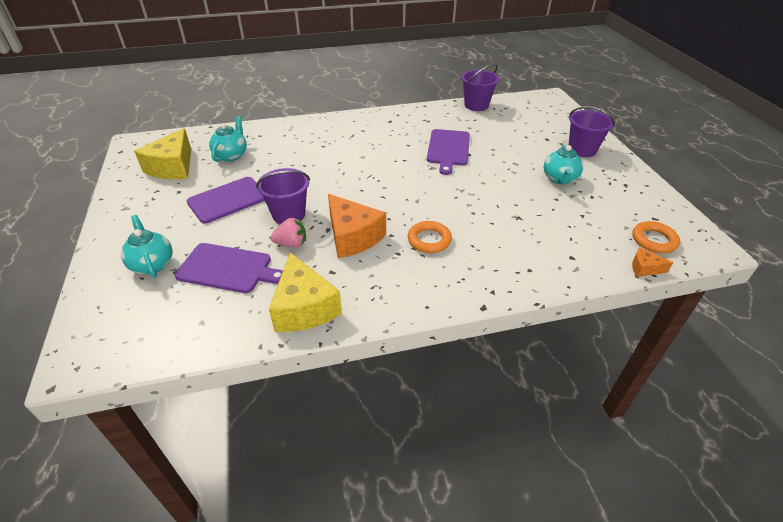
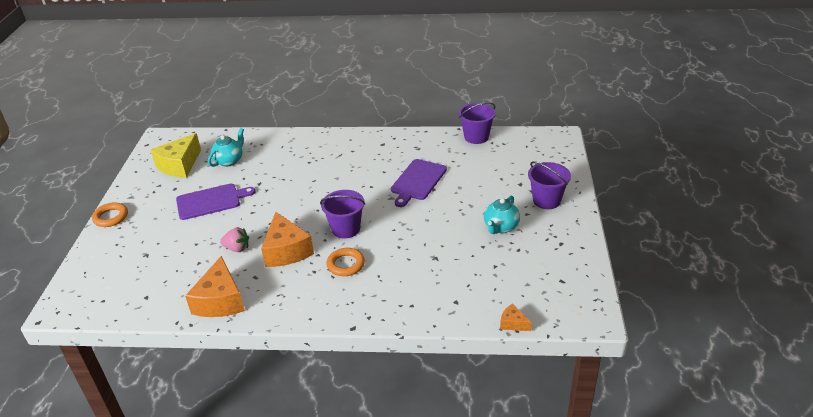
camera: 20 degrees right, 5 degrees down
turquoise teapot [121,215,173,278] -> none
purple cutting board [175,243,283,293] -> none
purple bucket [256,168,310,224] -> purple bucket moved to [320,190,365,239]
yellow cheese [269,253,342,332] -> orange cheese [185,256,245,317]
orange ring [632,221,680,253] -> orange ring moved to [92,202,128,227]

